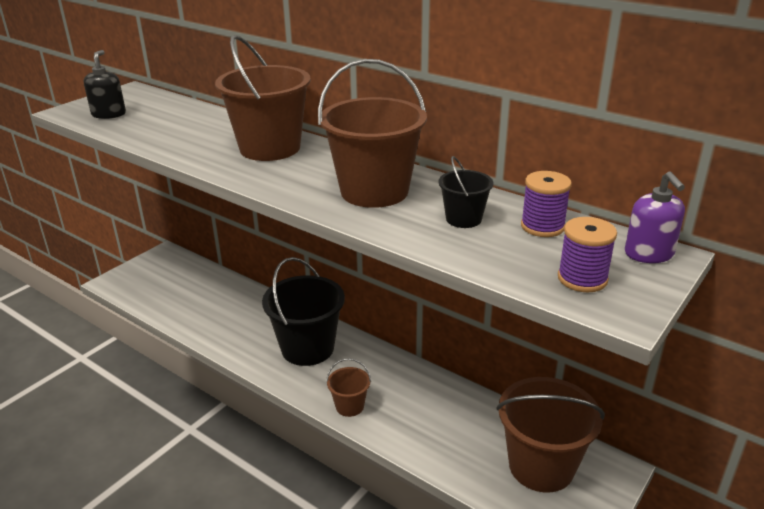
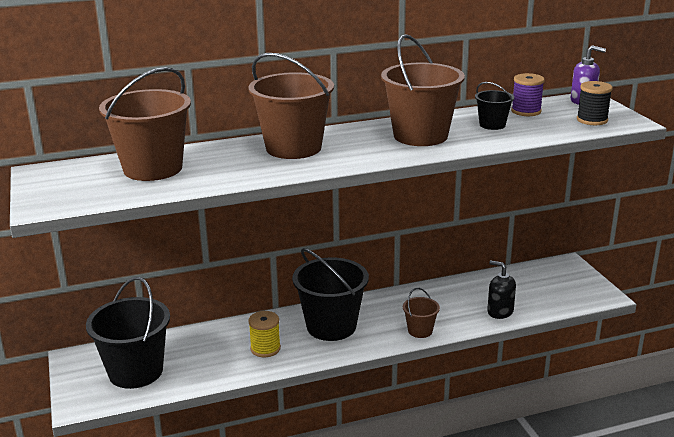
camera: 55 degrees left, 5 degrees down
black soap dispenser [84,50,126,119] -> black soap dispenser moved to [487,260,516,319]
brown bucket [496,377,605,493] -> brown bucket moved to [99,67,191,181]
purple spool [558,217,617,292] -> black spool [577,81,613,125]
none -> black bucket [86,277,170,389]
none -> yellow spool [248,311,281,357]

